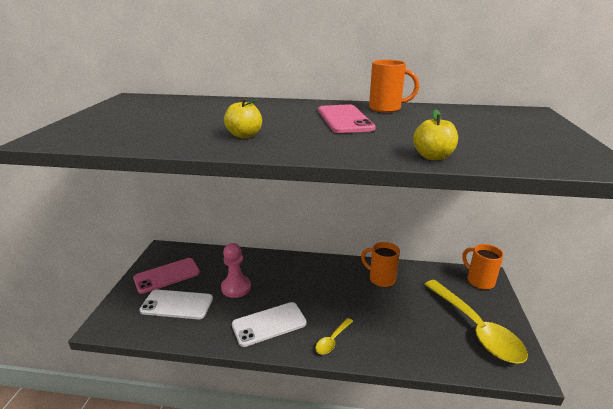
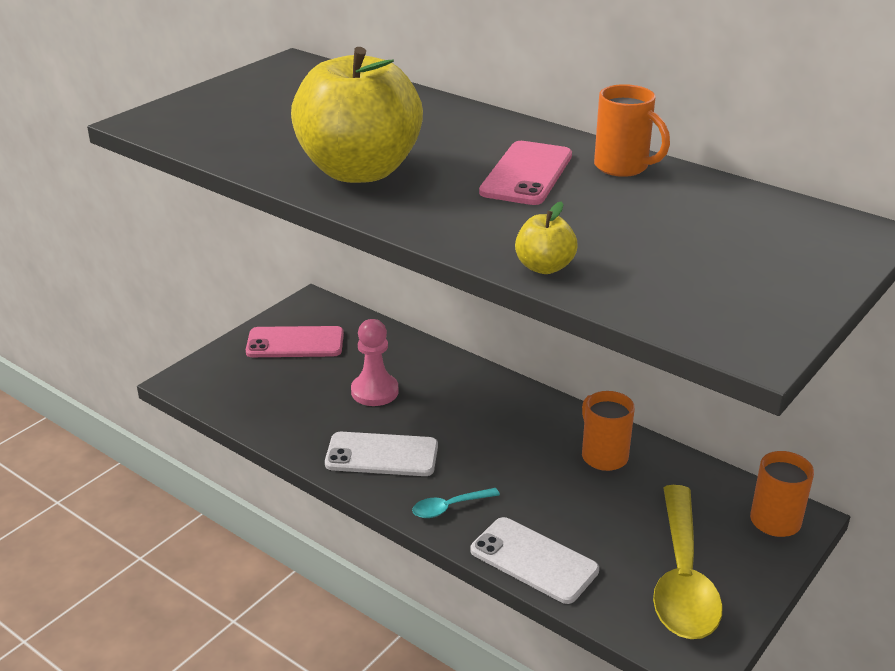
camera: 30 degrees right, 5 degrees up
white phone [139,290,213,319] -> white phone moved to [470,517,599,604]
yellow apple [224,98,262,138] -> yellow apple [291,47,423,183], size x2.44
yellow spoon [315,318,353,354] -> turquoise spoon [412,488,500,518]

